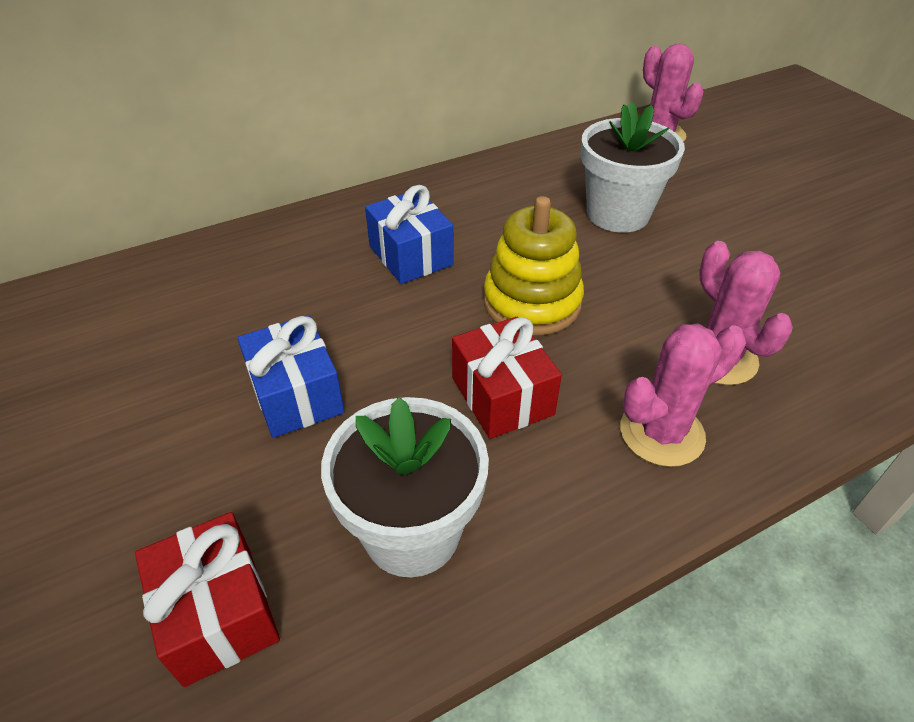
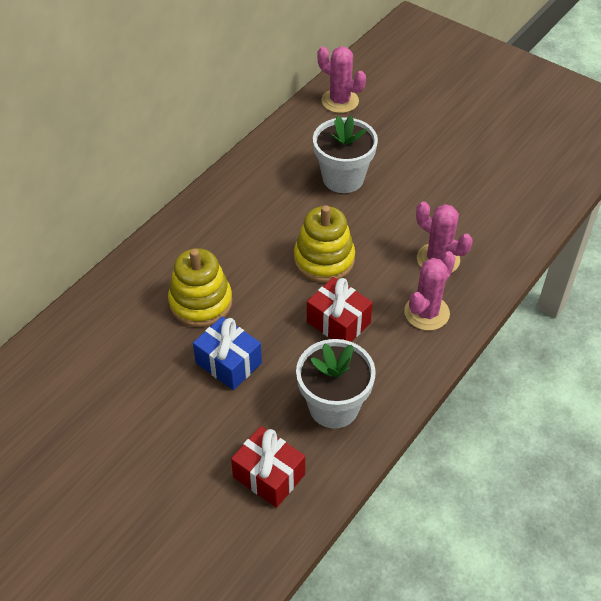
camera: 25 degrees left, 5 degrees up
blue gift [365,185,454,284] -> none
none -> yellow stacking toy [168,248,232,327]

